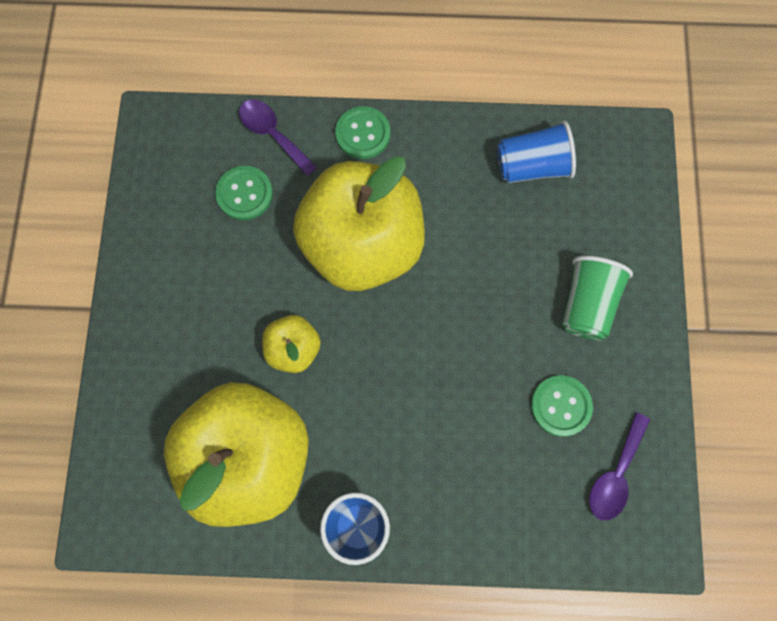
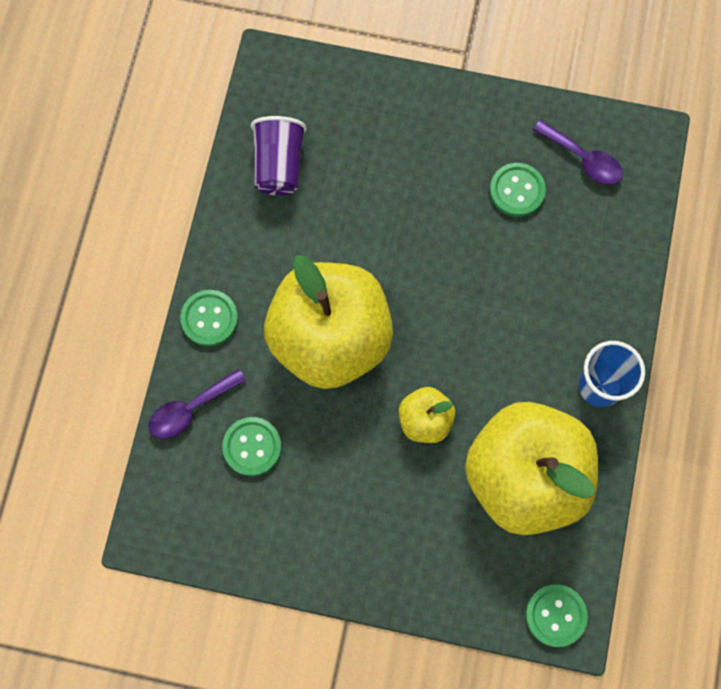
camera: 80 degrees left, 0 degrees up
blue cup [497,121,576,183] -> purple cup [251,116,307,196]
green cup [562,256,633,341] -> none
none -> green button [526,584,588,647]

